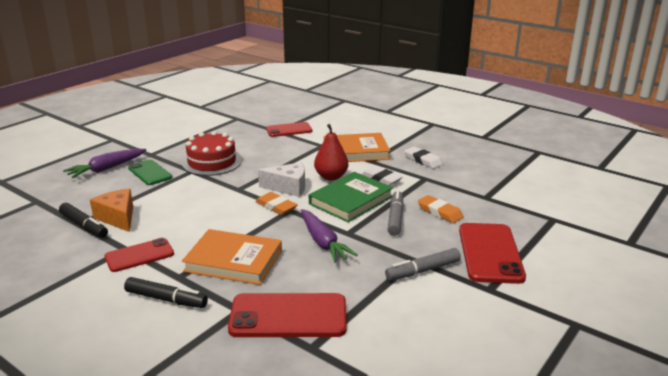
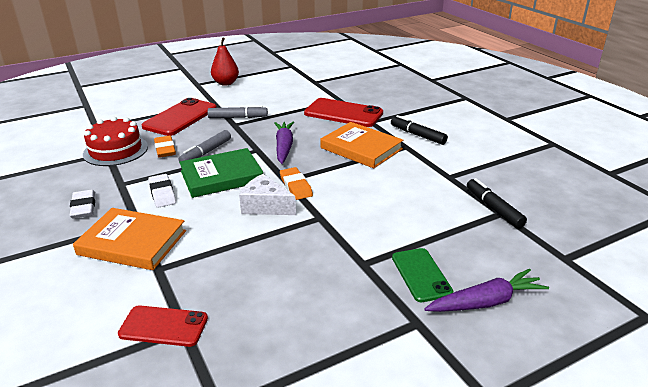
camera: 155 degrees left, 5 degrees up
orange cheese [90,189,133,232] -> none
red phone [104,238,174,272] -> none
red cake [182,131,242,176] -> red cake moved to [83,117,148,166]
red pear [314,124,348,180] -> red pear moved to [211,38,239,86]

